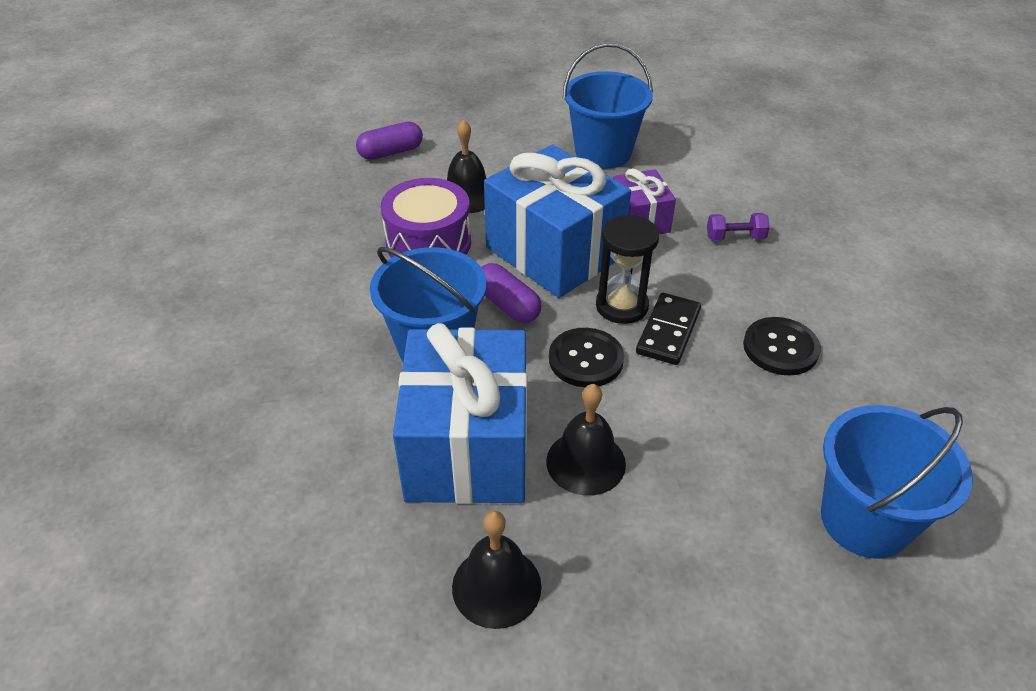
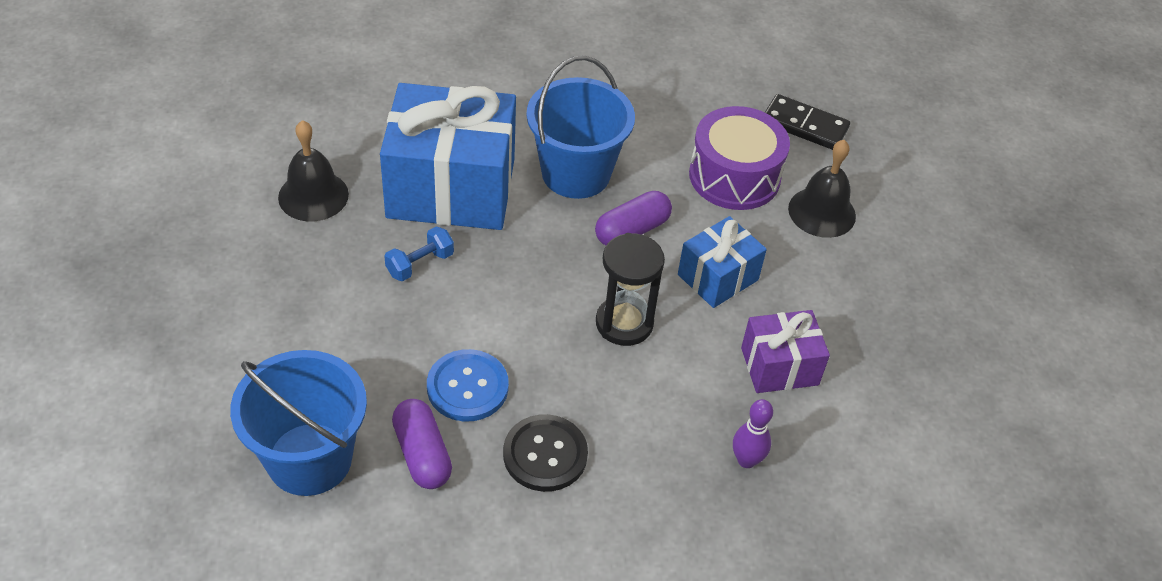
camera: 90 degrees right, 5 degrees up
purple capsule [356,122,423,160] -> purple capsule moved to [392,399,452,489]
blue gift [484,144,631,298] -> blue gift [678,216,767,308], size x0.52
black bell [546,384,626,496] -> blue dumbbell [384,226,454,281]
black button [549,328,624,387] -> none
blue bucket [563,43,653,169] -> none
black domino [636,293,701,365] -> black domino moved to [765,94,850,150]
purple dumbbell [707,213,770,241] -> purple bowling pin [733,399,773,468]
none -> blue button [427,349,509,422]

